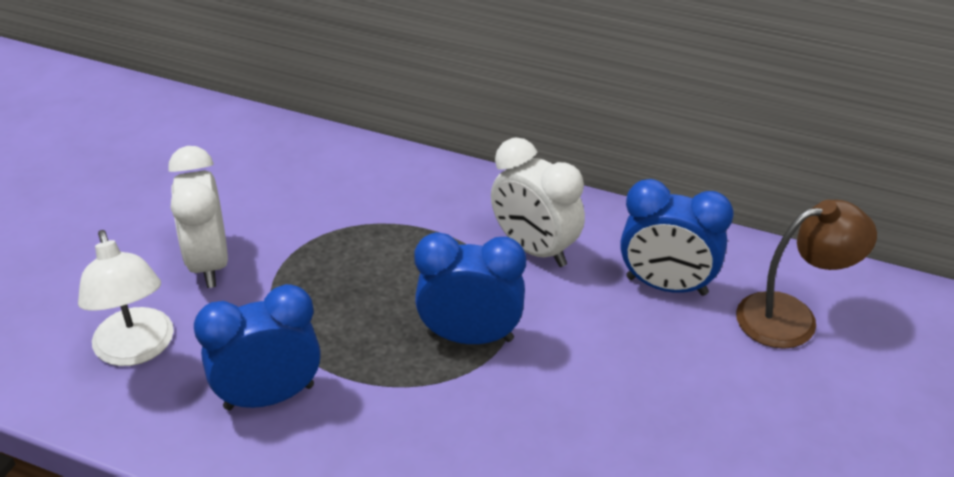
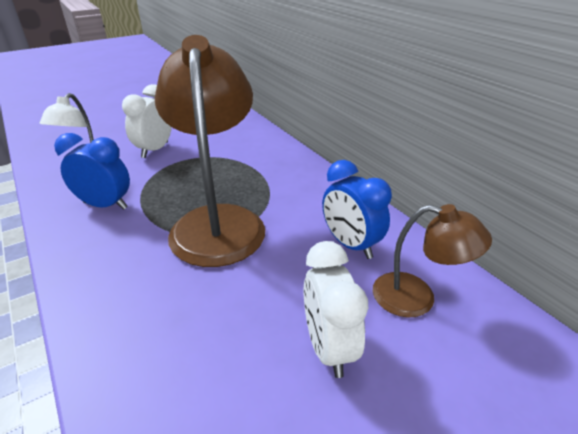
camera: 35 degrees right, 5 degrees down
blue clock [414,232,526,344] -> brown lamp [155,35,265,267]
white clock [491,138,585,267] -> white clock moved to [304,241,368,378]

